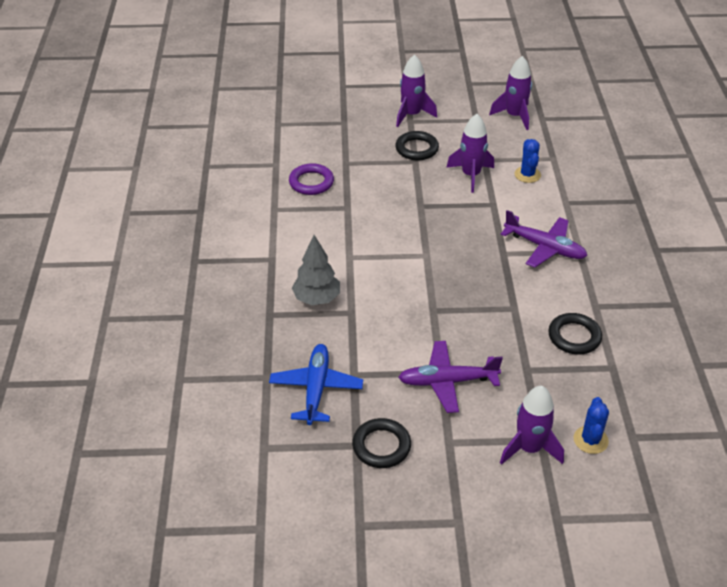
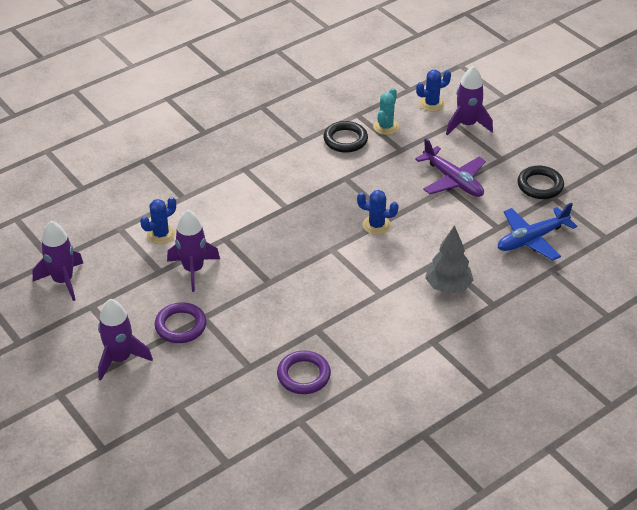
camera: 125 degrees left, 0 degrees up
black ring [395,131,439,160] -> purple ring [155,302,207,343]
purple plane [500,210,587,268] -> none
none -> blue cactus [357,190,399,235]
none -> turquoise cactus [373,88,399,135]

